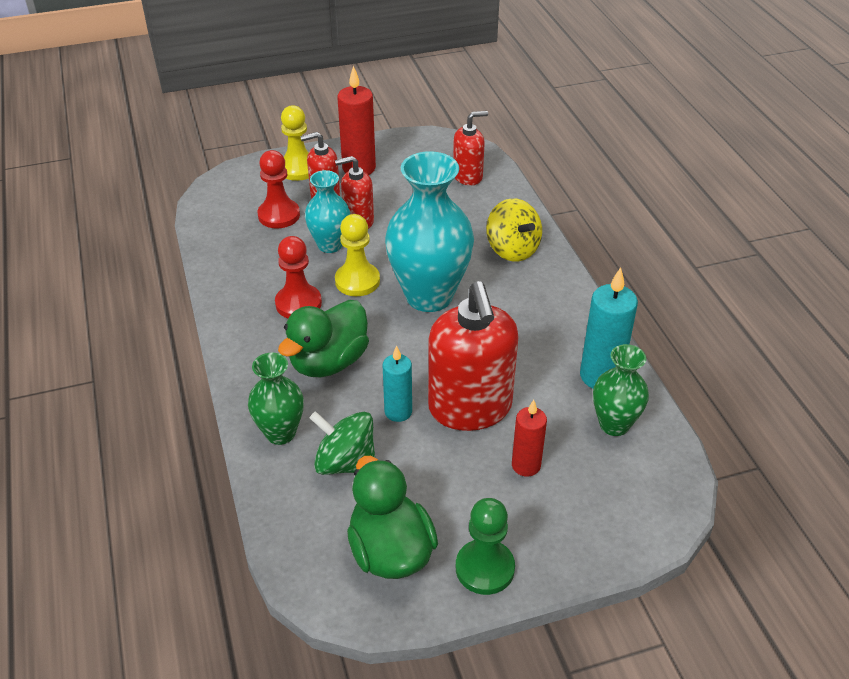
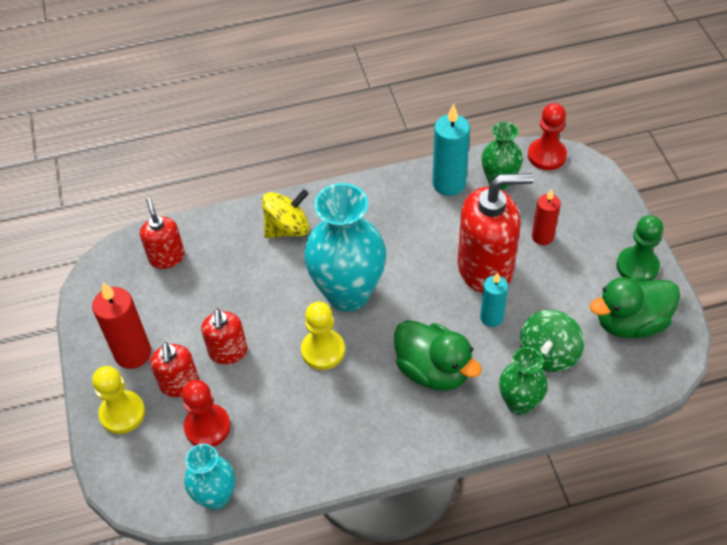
camera: 85 degrees left, 10 degrees up
red pawn [275,236,322,318] -> red pawn moved to [528,103,567,170]
turquoise vase [305,170,350,253] -> turquoise vase moved to [184,444,235,510]

